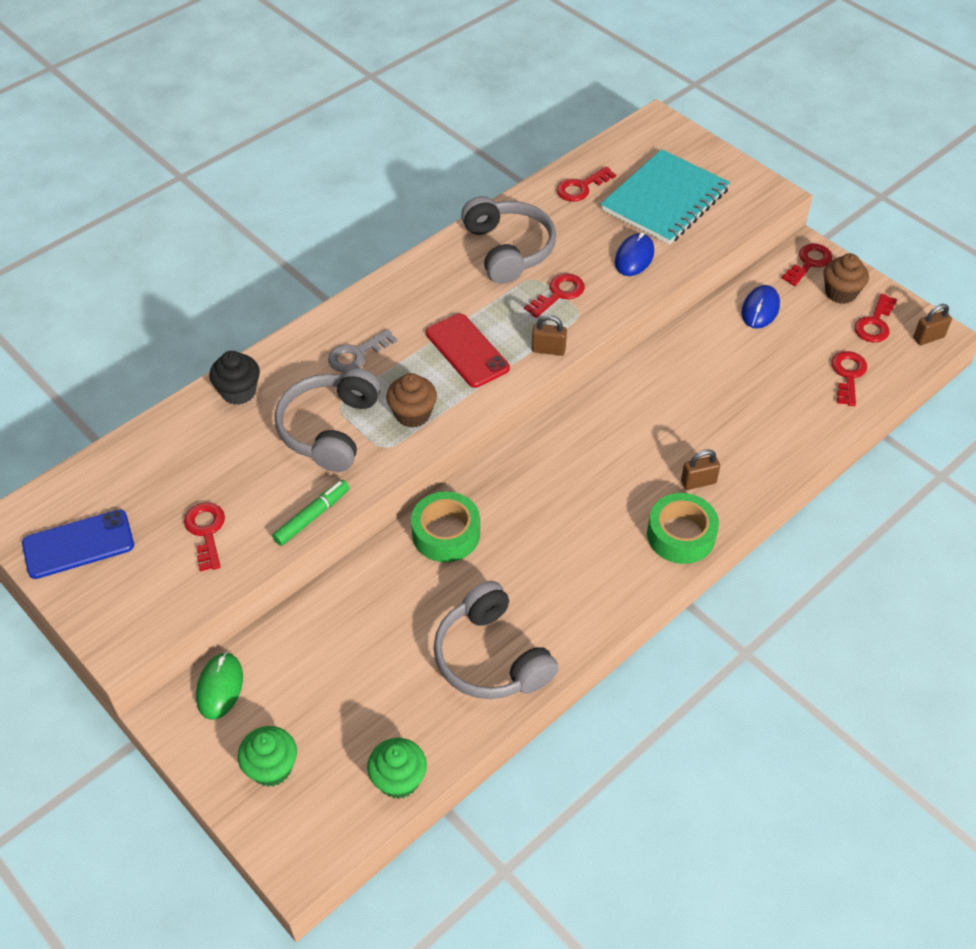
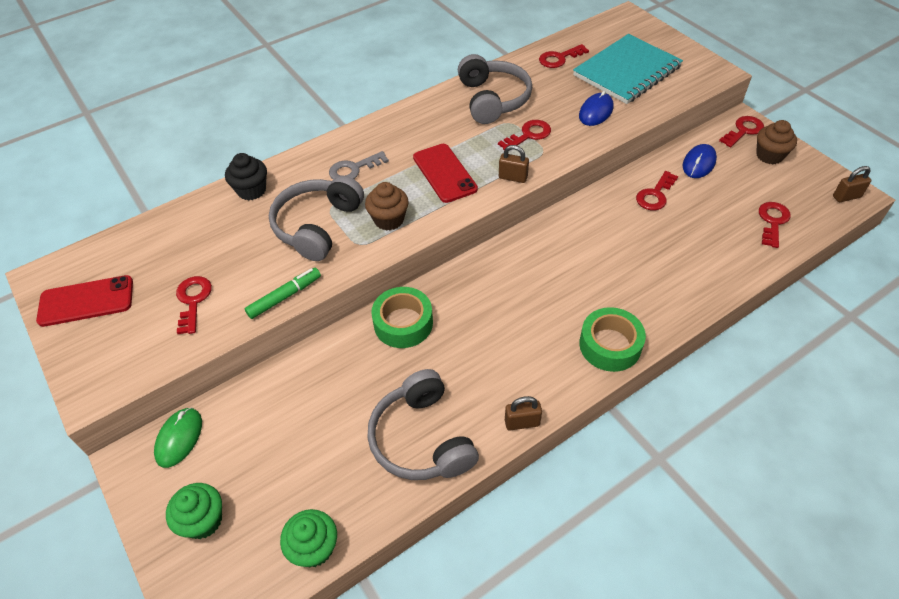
camera: 10 degrees right, 0 degrees up
blue phone [22,509,134,579] -> red phone [36,275,133,327]
brown padlock [681,449,720,490] -> brown padlock moved to [505,396,542,431]
red key [854,294,897,343] -> red key moved to [636,171,678,210]

